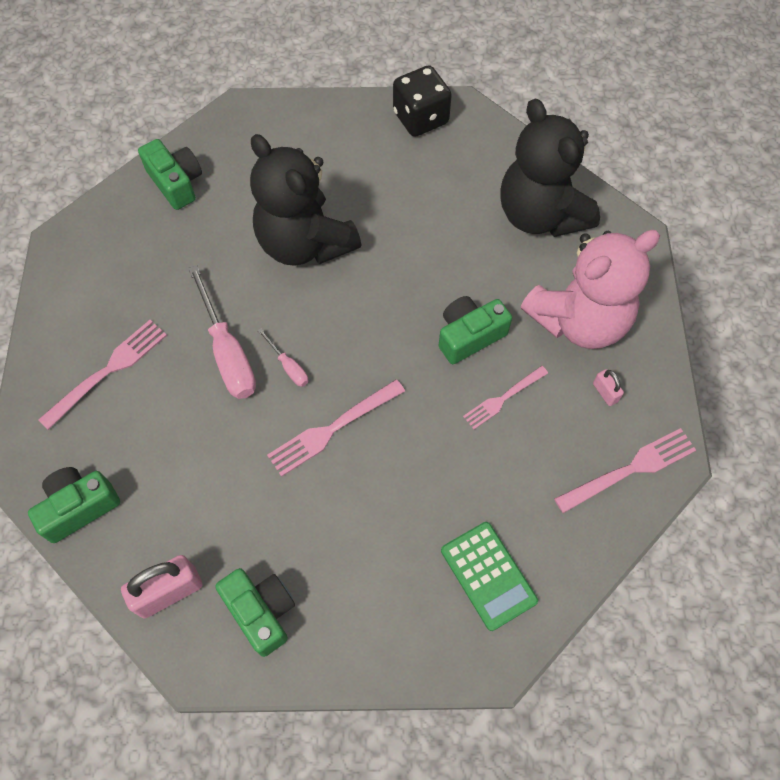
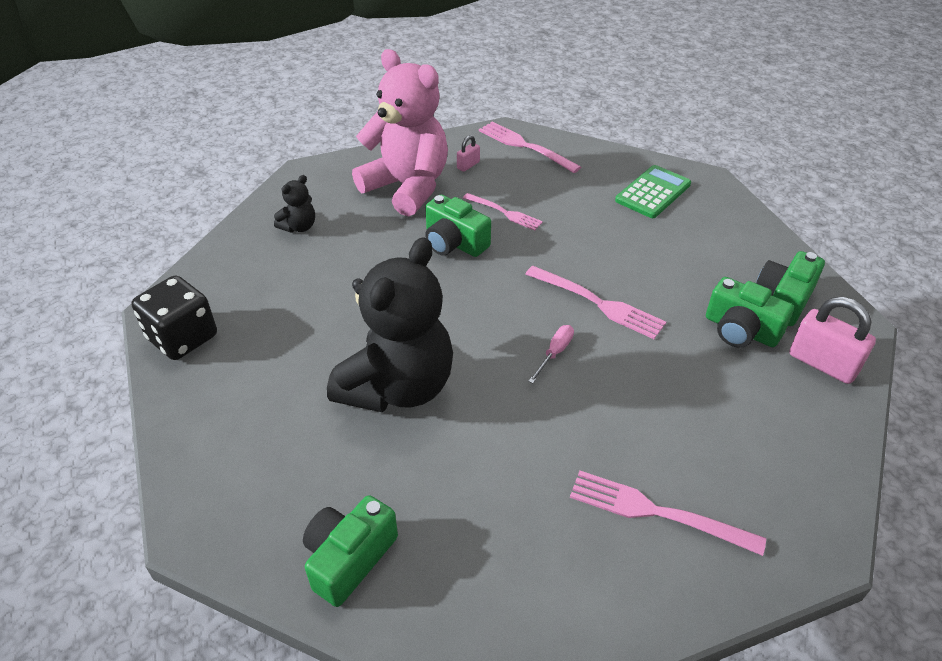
camera: 110 degrees left, 20 degrees down
green camera [28,467,120,543] -> green camera moved to [706,277,794,348]
pink screwdriver [188,265,256,399] -> none
black teddy bear [500,98,600,237] -> black teddy bear [274,175,315,233], size x0.42

